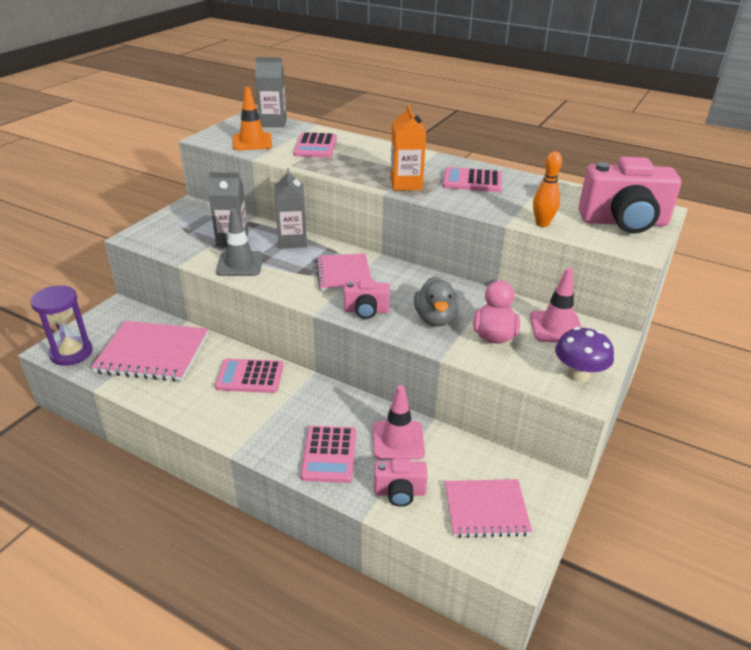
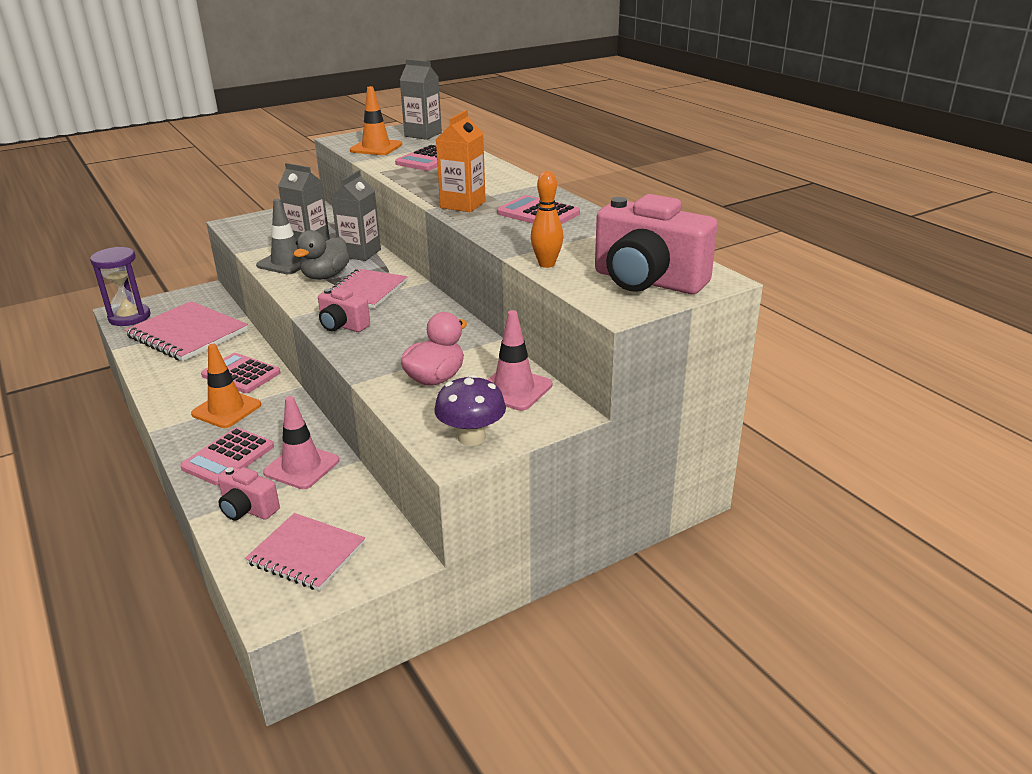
camera: 30 degrees right, 5 degrees down
grey duck [414,276,459,326] -> grey duck moved to [294,230,350,280]
none -> orange traffic cone [191,344,261,428]

